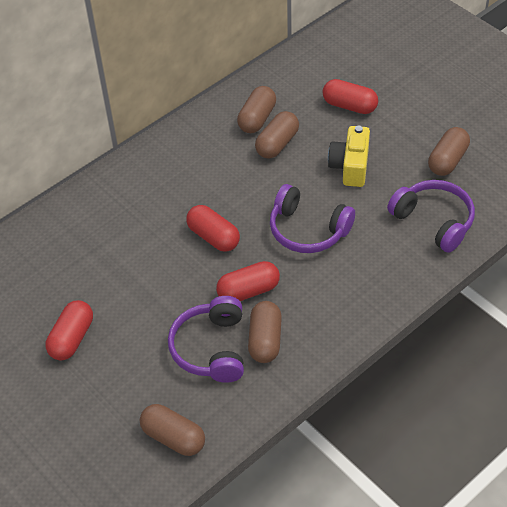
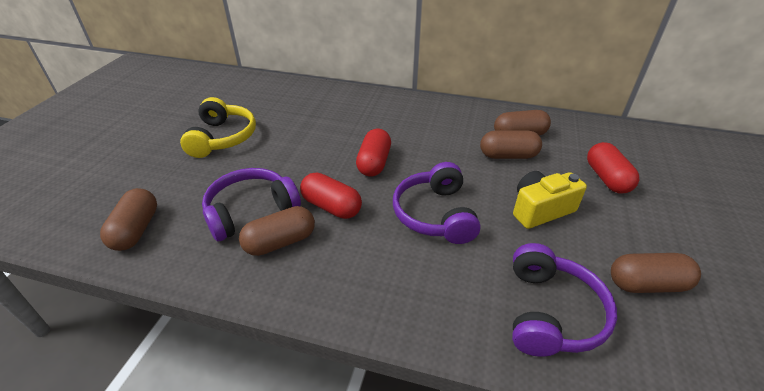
camera: 55 degrees right, 10 degrees down
red capsule [46,300,93,360] -> yellow headphones [180,97,256,158]

